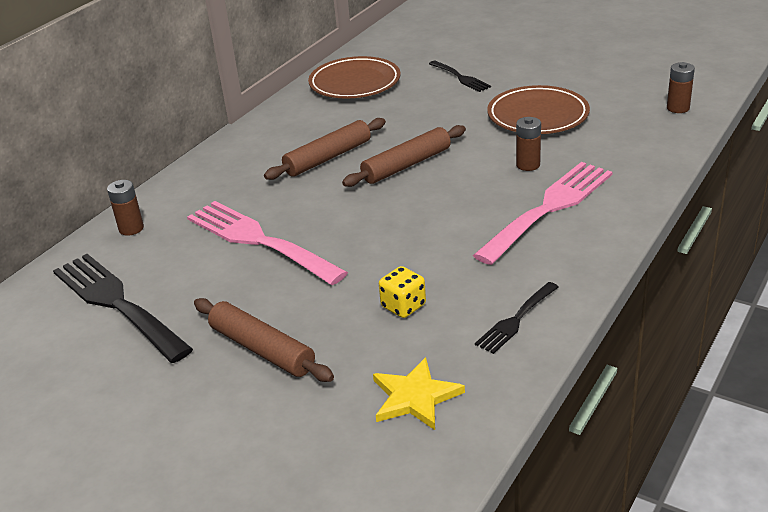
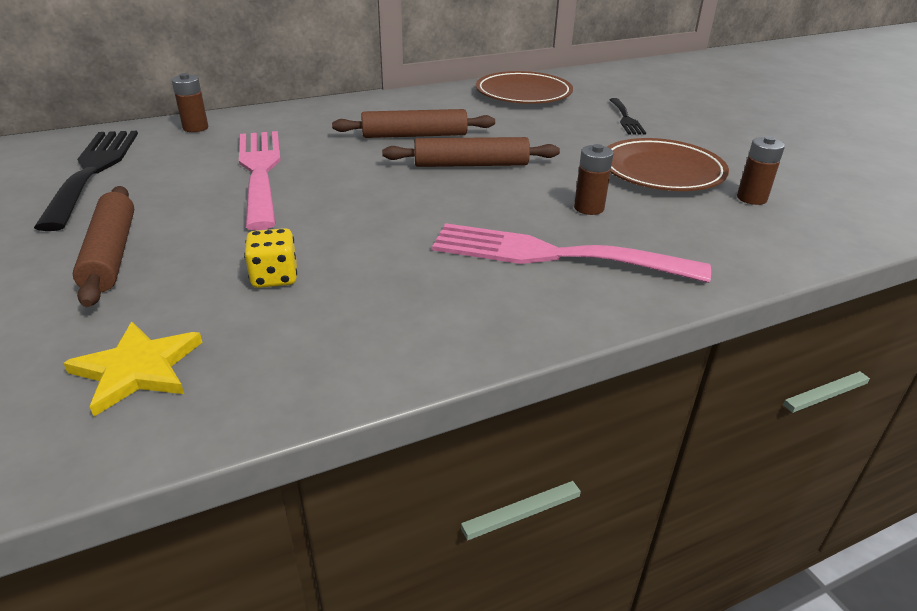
camera: 30 degrees right, 0 degrees up
pink fork [473,162,613,265] -> pink fork turned 150 degrees counterclockwise [432,223,711,283]
black fork [475,282,559,354] -> none
brown battery [667,62,695,113] -> brown battery moved to [737,136,785,205]

